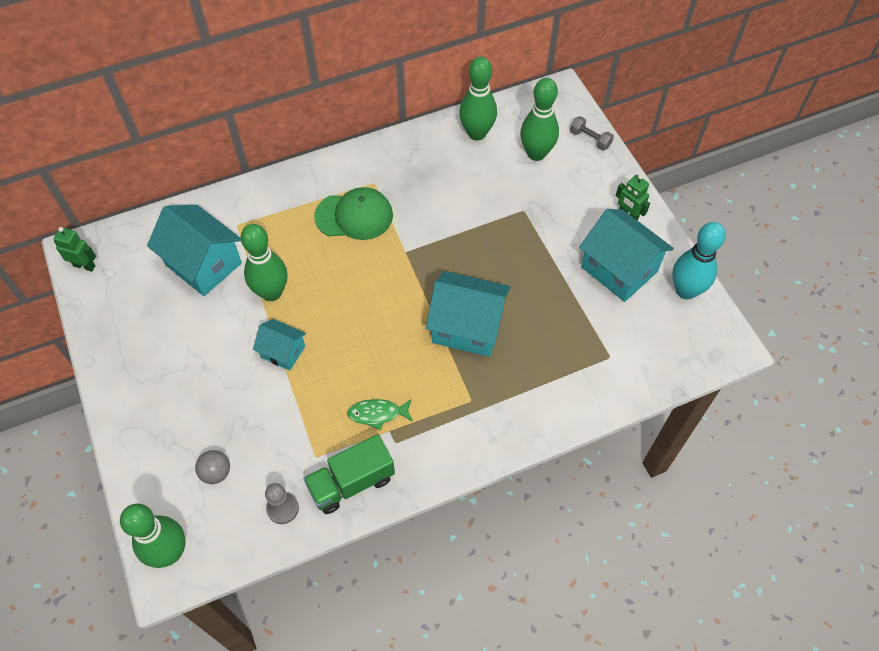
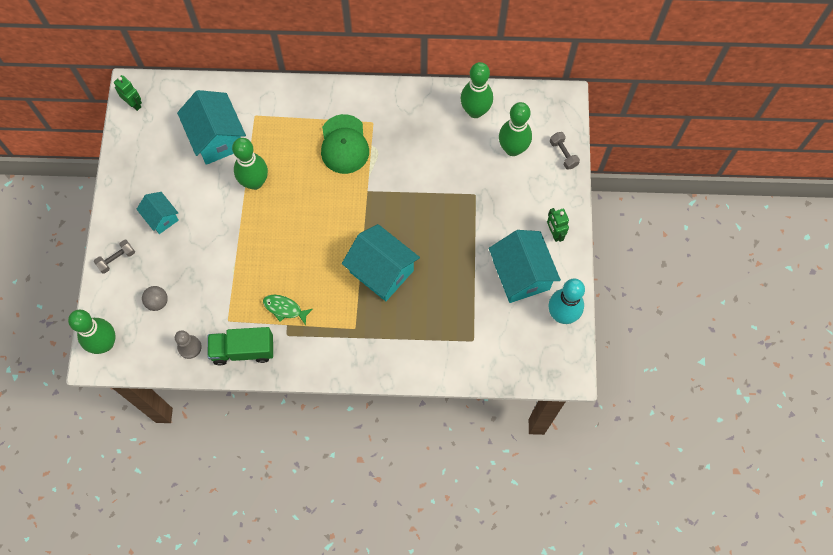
camera: 25 degrees right, 10 degrees up
turquoise house [253,319,306,370] -> turquoise house moved to [137,192,179,234]
green cap [314,187,393,240] -> green cap turned 60 degrees clockwise [321,114,369,174]
none -> grey dumbbell [94,240,135,274]

